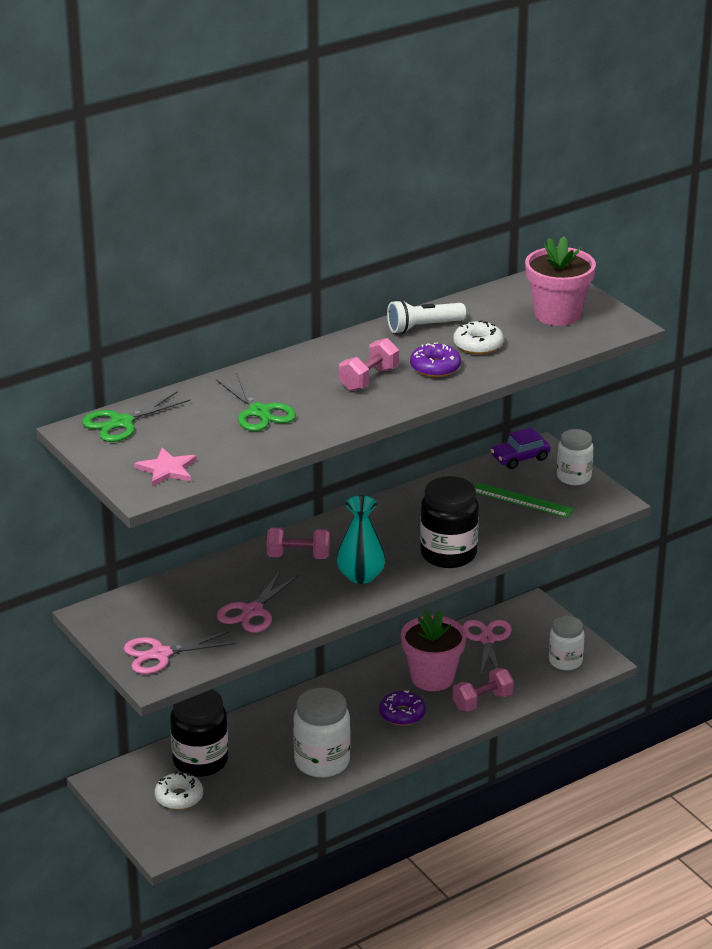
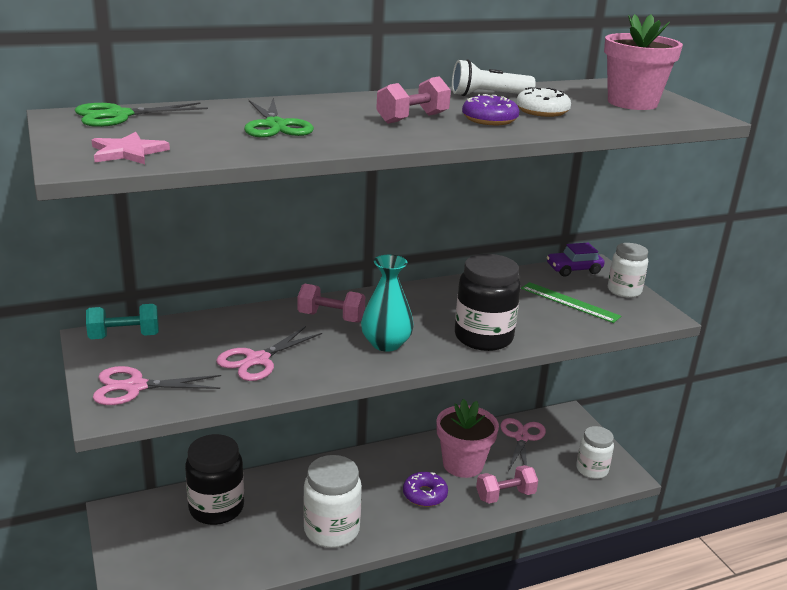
camera: 10 degrees right, 5 degrees down
white donut [155,772,203,810] -> none
none -> turquoise dumbbell [86,304,159,339]

